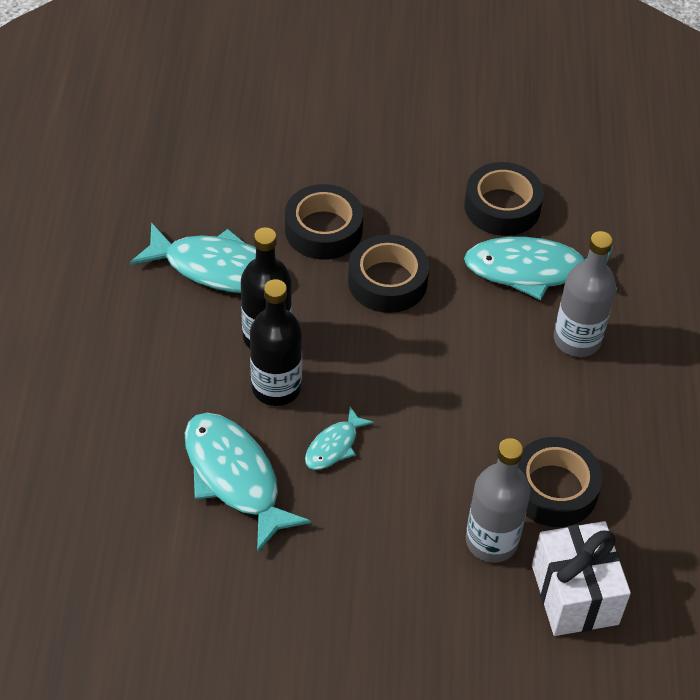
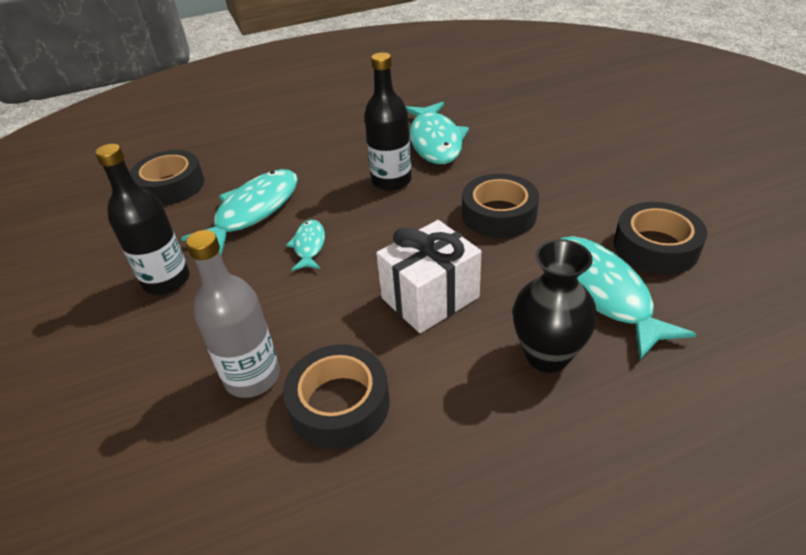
camera: 70 degrees right, 10 degrees down
black bottle [250,279,302,406] -> black bottle moved to [95,144,190,295]
black tape [285,184,363,260] -> black tape moved to [130,150,204,205]
turquoise fish [305,407,374,470] -> turquoise fish turned 75 degrees clockwise [286,220,325,271]
white gift [532,521,631,636] -> white gift moved to [376,220,481,333]
grey bottle [554,231,616,357] -> black vase [513,239,597,373]

